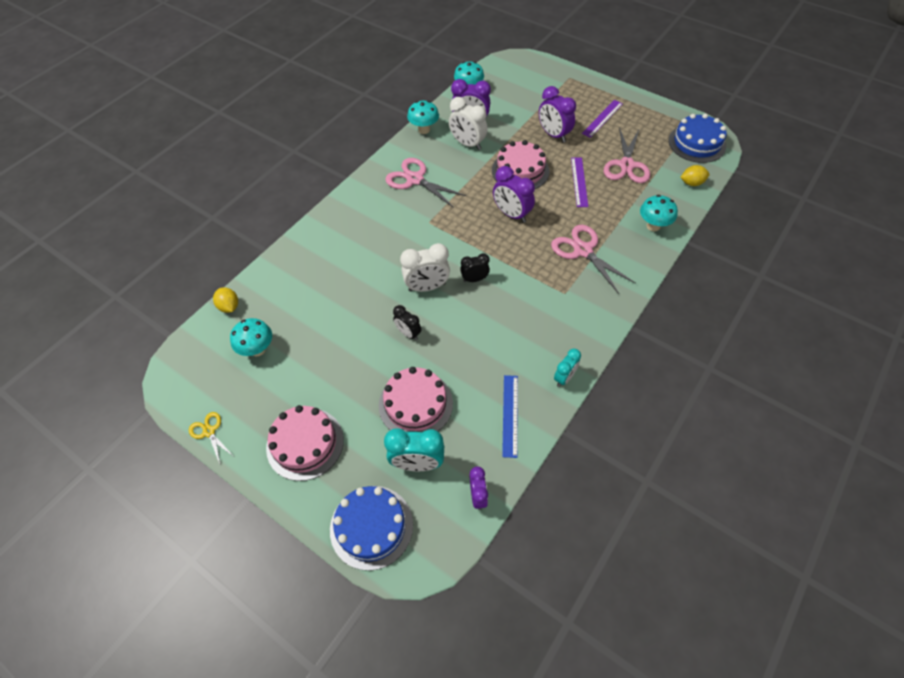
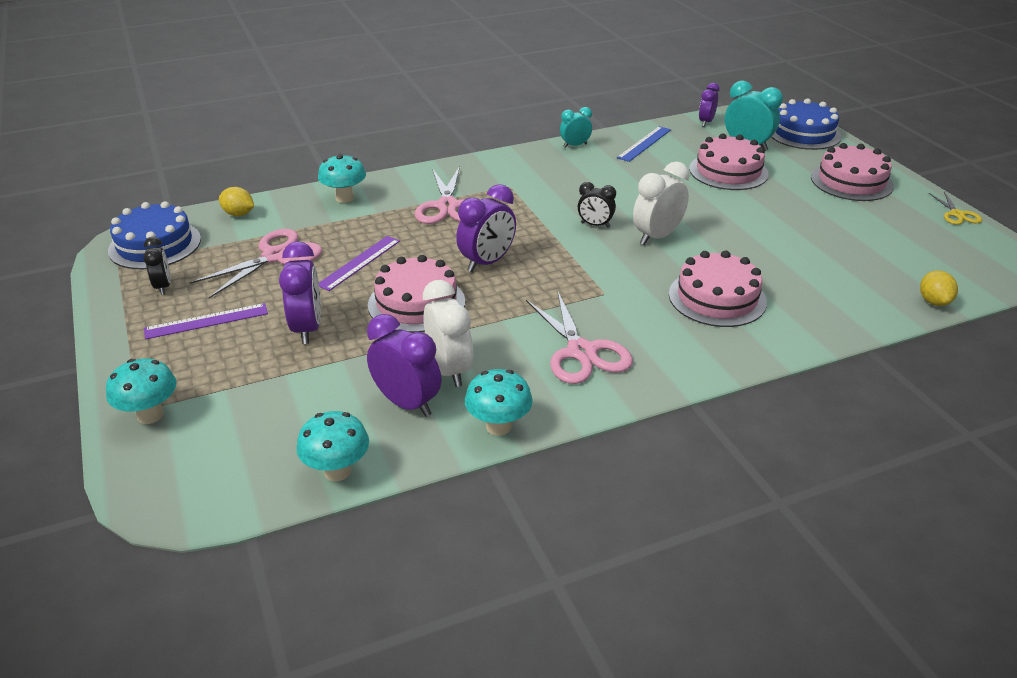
camera: 150 degrees left, 20 degrees down
turquoise mushroom [230,318,272,356] -> turquoise mushroom moved to [106,358,177,424]
black clock [393,305,422,340] -> black clock moved to [143,237,171,295]
white clock [400,243,450,292] -> white clock turned 60 degrees counterclockwise [633,161,690,245]
purple clock [493,166,535,223] -> purple clock turned 60 degrees clockwise [456,184,516,272]
none -> pink cake [669,250,767,327]

